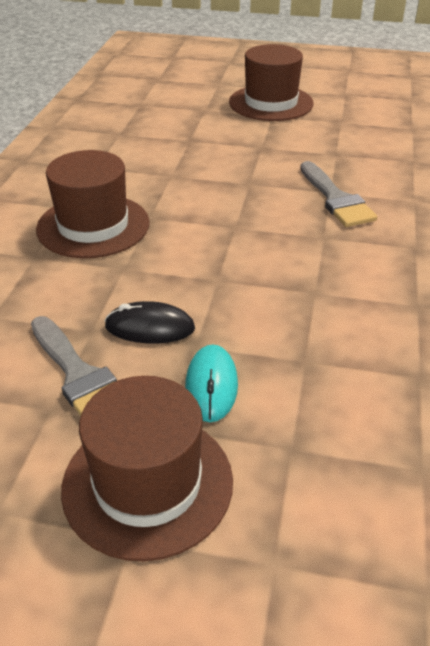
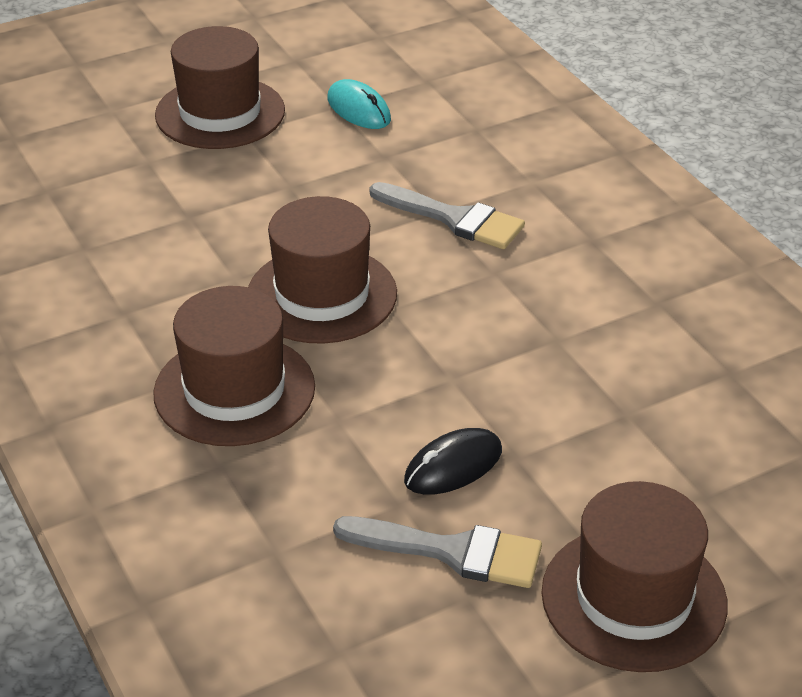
camera: 40 degrees left, 0 degrees up
turquoise mouse [185,344,238,422] -> turquoise mouse moved to [327,79,391,129]
none -> brown hat [248,196,397,344]

